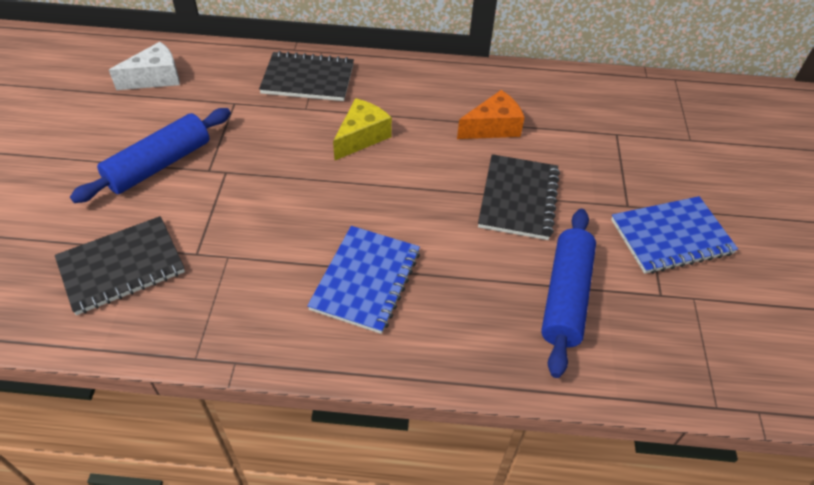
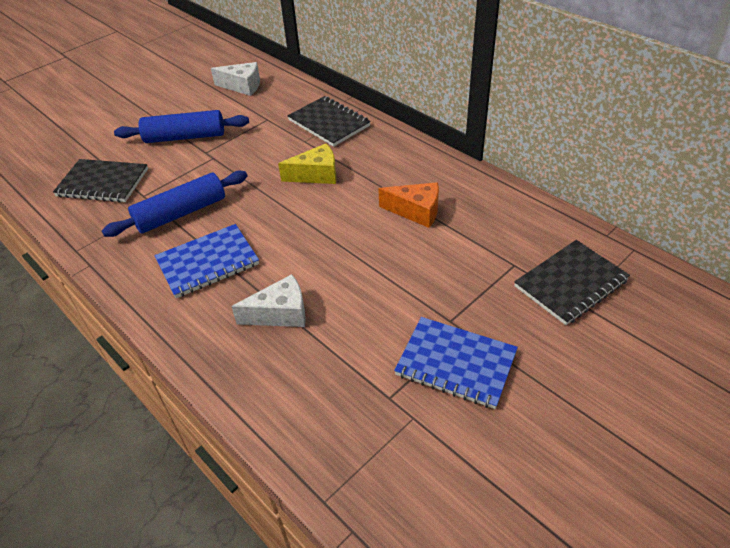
camera: 45 degrees right, 5 degrees down
black notebook [478,154,560,240] -> black notebook moved to [514,240,630,325]
blue rolling pin [541,209,596,378] -> blue rolling pin moved to [102,171,248,237]
none -> white cheese [231,274,306,327]

